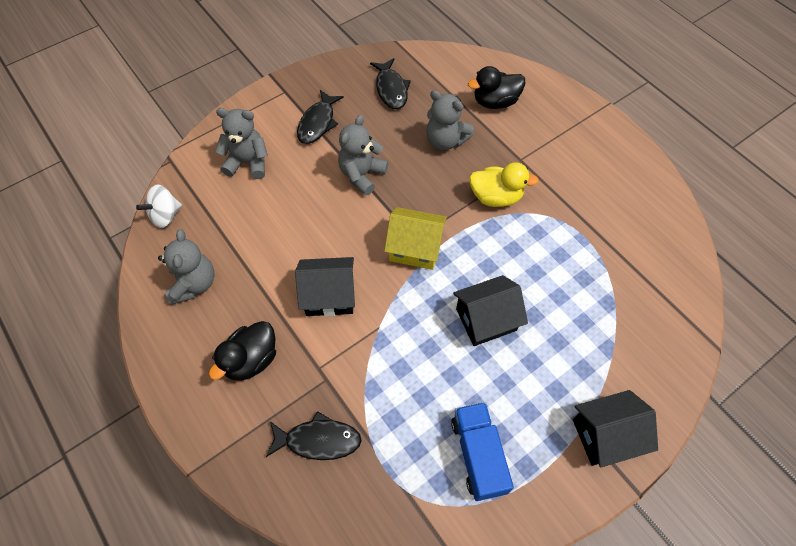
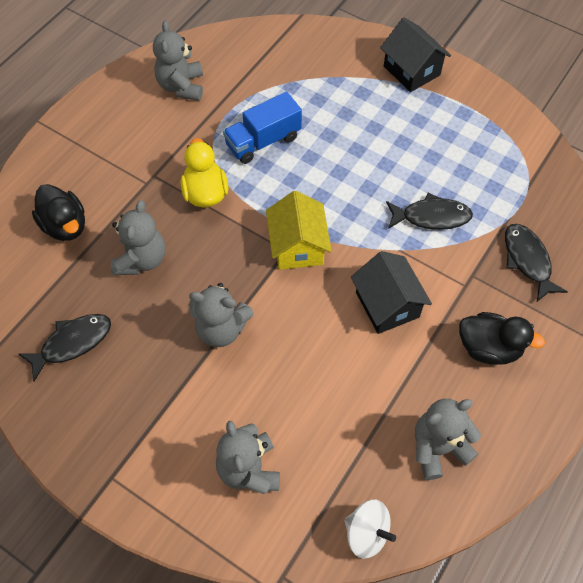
camera: 110 degrees left, 0 degrees up
black fish [297,90,344,144] -> black fish moved to [386,193,473,230]
blue truck [451,402,514,501] -> blue truck moved to [223,92,302,164]
black house [453,275,528,346] -> none
none -> grey teddy bear [153,20,203,101]

